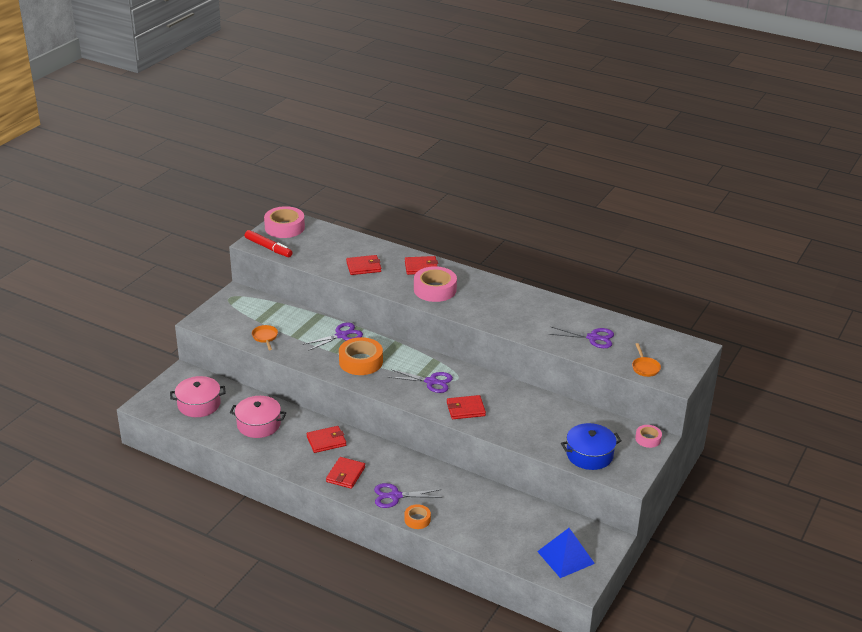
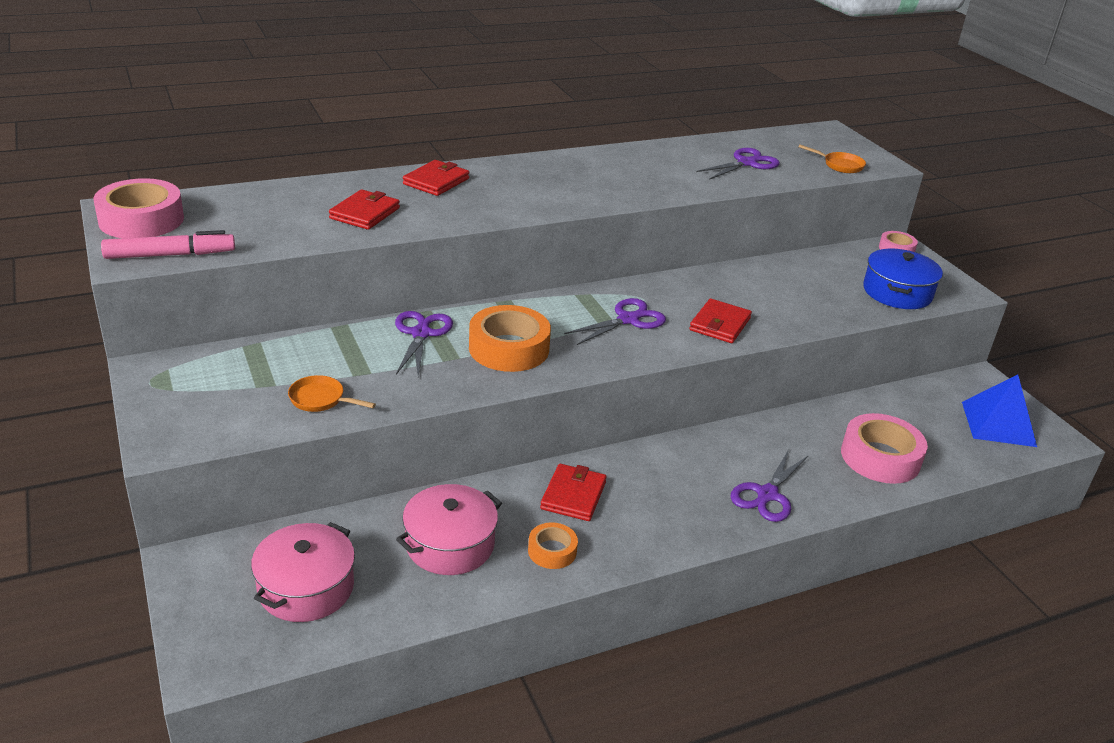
camera: 55 degrees left, 0 degrees up
red marker [245,230,293,257] -> pink marker [101,230,235,259]
red wallet [326,457,365,489] -> none
orange tape [404,504,431,529] -> orange tape moved to [528,522,578,569]
pink tape [414,266,457,302] -> pink tape moved to [841,413,928,484]

